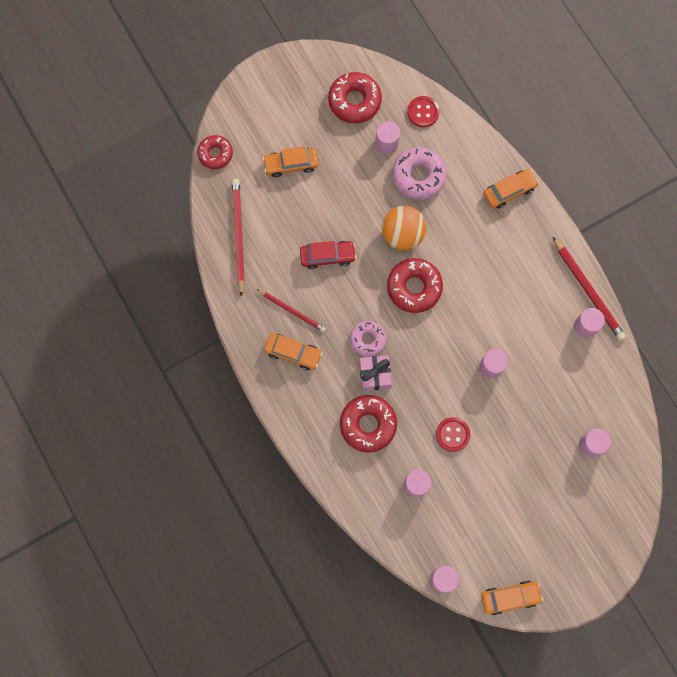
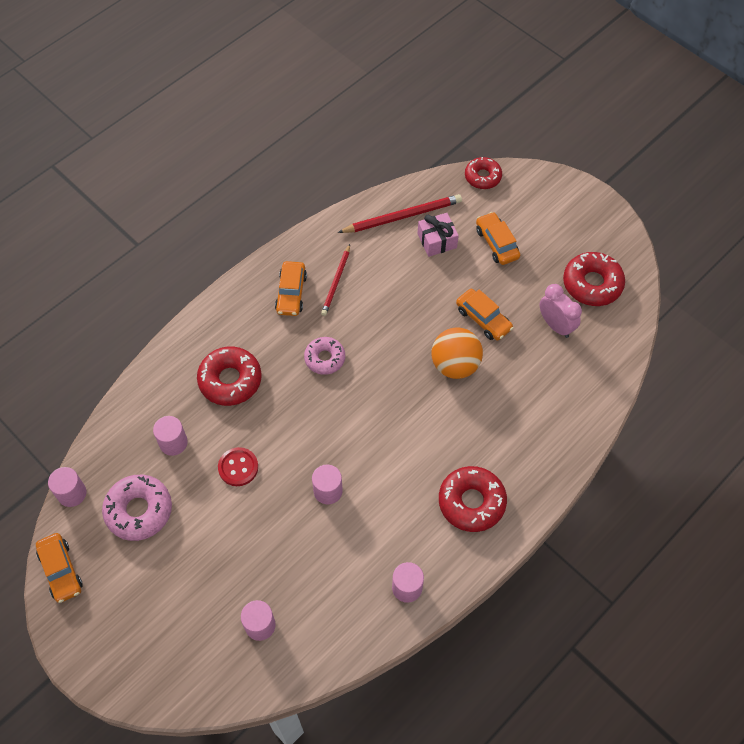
camera: 75 degrees right, 15 degrees down
red car [300,241,356,269] -> none
pink gift [359,355,392,391] -> pink gift moved to [417,213,459,257]
pink cylinder [375,122,400,154] -> pink clock [540,284,582,338]
red donut [387,258,443,313] -> red donut moved to [439,466,507,532]
pink donut [392,147,447,200] -> pink donut moved to [102,475,172,541]
red button [407,96,440,127] -> none
orange car [484,169,539,209] -> orange car moved to [456,289,514,341]
red pencil [552,236,626,340] -> none

